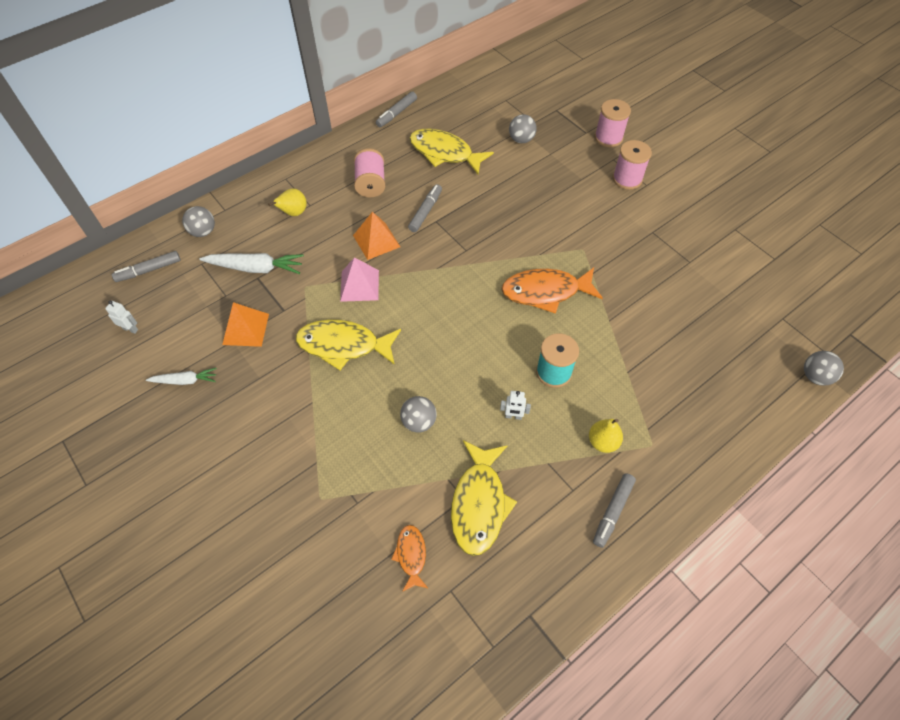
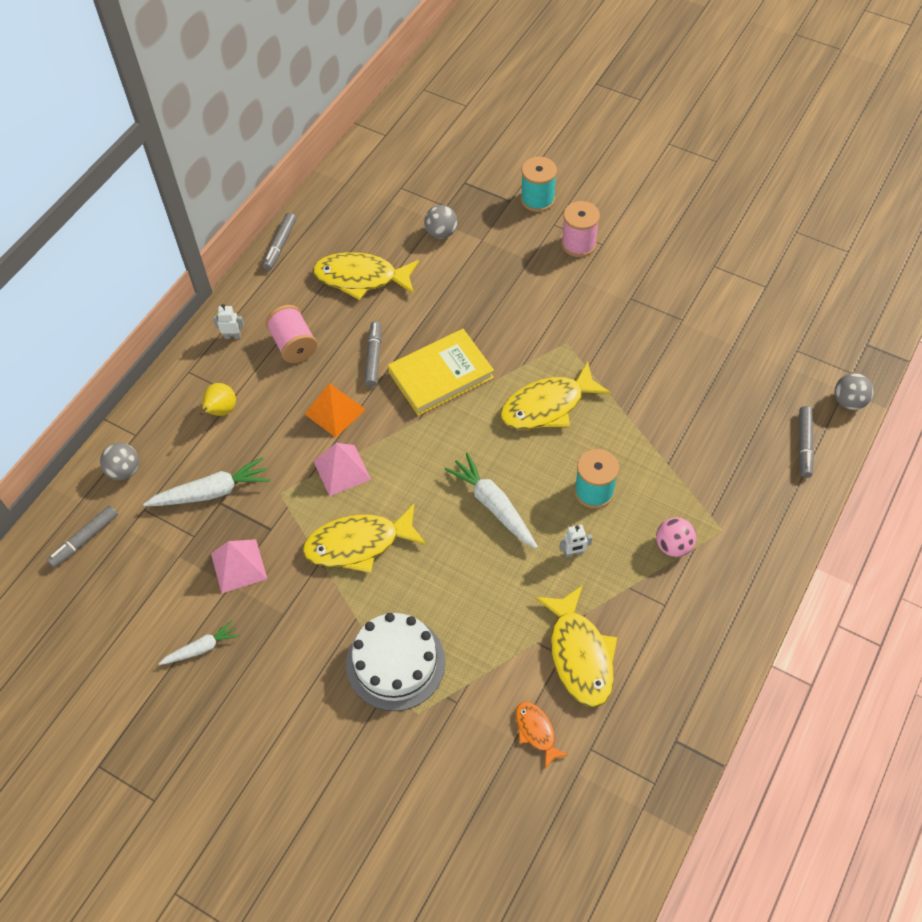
camera: 20 degrees left, 0 degrees up
white robot [105,301,138,334] -> white robot moved to [213,304,244,339]
orange pyramid [222,302,269,347] -> pink pyramid [211,539,267,594]
grey ball [400,396,437,433] -> none
orange fish [502,268,603,314] -> yellow fish [500,361,611,429]
yellow pear [589,419,623,453] -> pink ball [656,517,696,557]
grey marker [593,473,636,548] -> grey marker moved to [799,406,814,478]
pink spool [595,99,631,147] -> turquoise spool [521,157,557,212]
none -> white cake [346,613,445,711]
none -> yellow book [388,329,494,416]
none -> white carrot [445,453,538,549]

